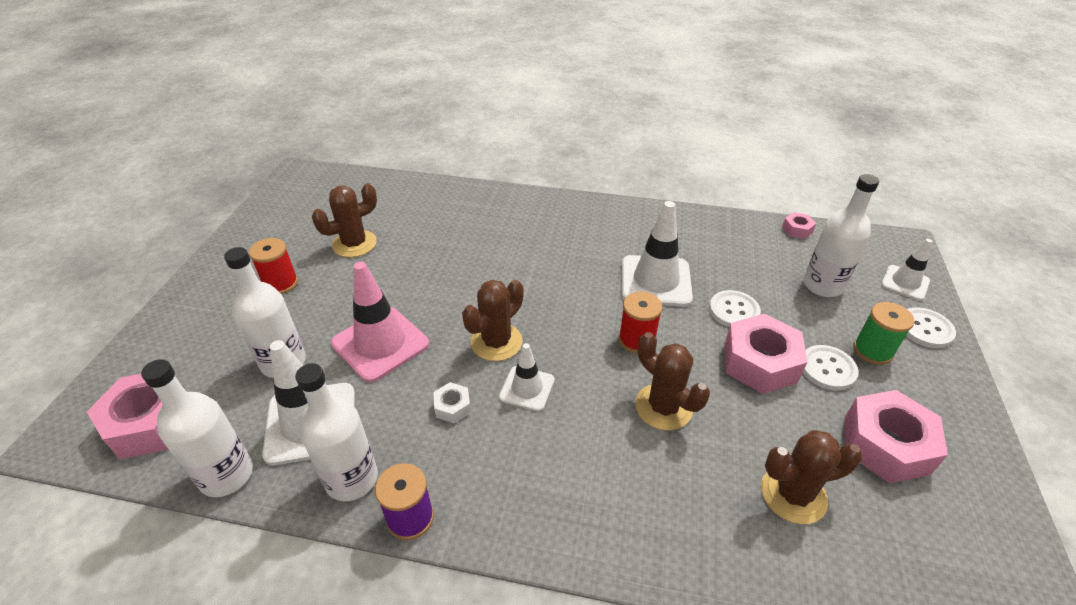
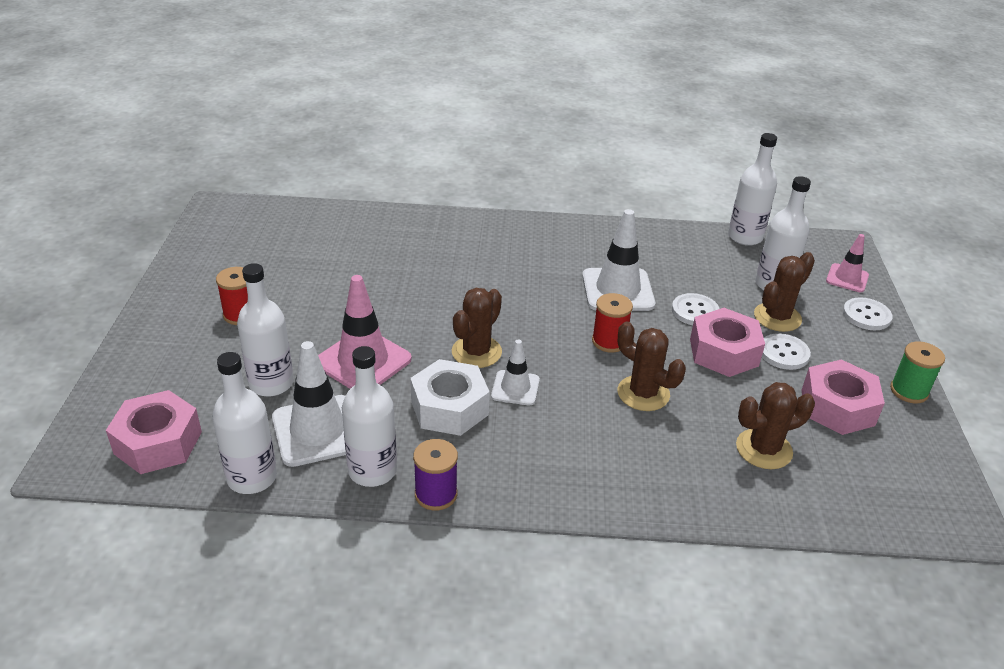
camera: 10 degrees left, 5 degrees down
brown cactus [312,183,377,257] -> brown cactus moved to [754,252,815,332]
white nut [433,382,471,423] -> white nut [410,359,490,436], size x2.14
pink nut [782,212,816,239] -> white bottle [728,133,777,246]
green spool [853,302,914,365] -> green spool moved to [890,341,945,403]
white traffic cone [881,239,932,301] -> pink traffic cone [826,234,869,292]

